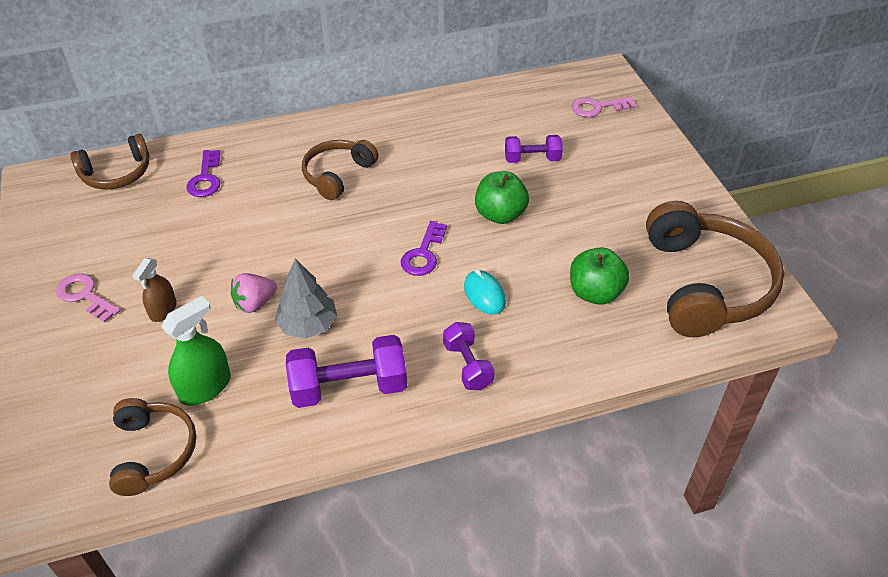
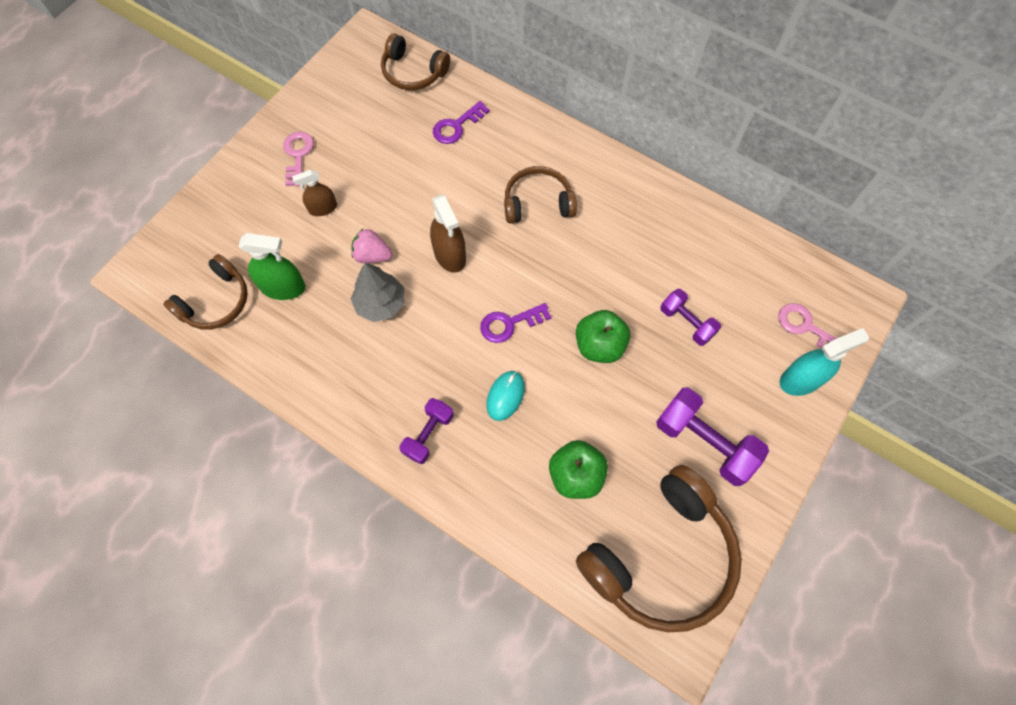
camera: 50 degrees right, 20 degrees up
purple dumbbell [286,335,407,408] -> purple dumbbell moved to [656,388,769,486]
none -> brown spray bottle [430,194,466,273]
none -> turquoise spray bottle [780,328,869,396]

